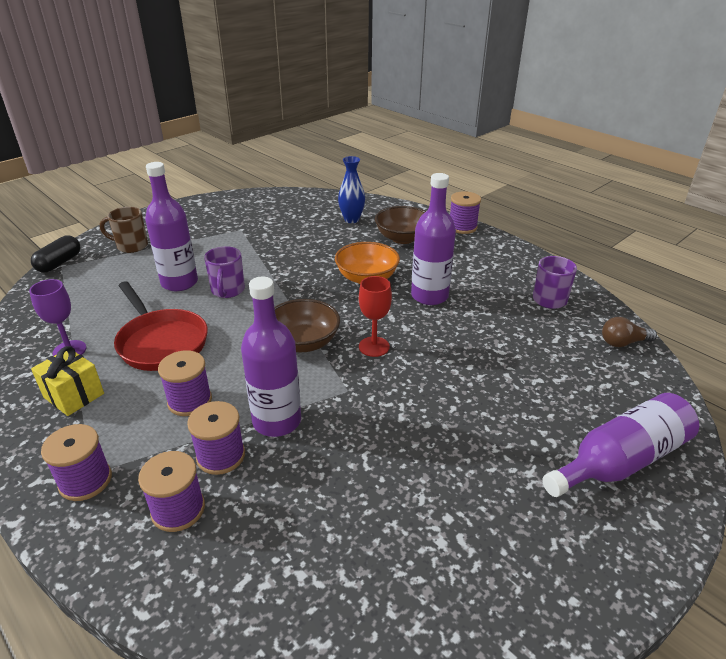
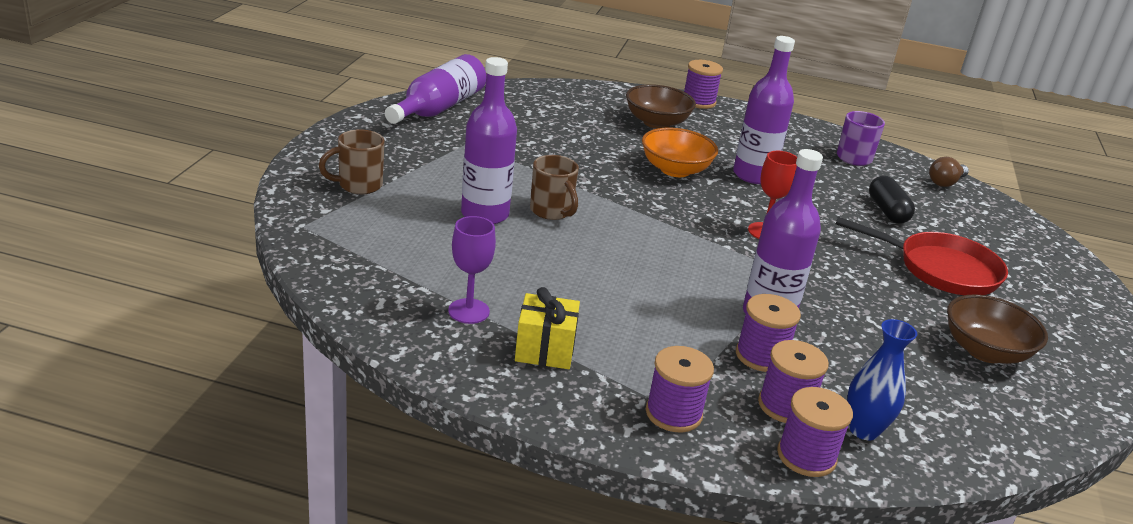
camera: 35 degrees left, 5 degrees down
black capsule [31,235,81,273] -> black capsule moved to [869,176,915,224]
red pan [114,281,208,371] -> red pan moved to [836,217,1008,295]
purple spool [158,350,212,416] -> purple spool moved to [777,387,853,477]
purple mug [204,246,245,298] -> brown mug [530,155,579,220]
brown bowl [274,299,340,352] -> brown bowl moved to [947,294,1048,364]
blue vase [338,156,365,223] -> blue vase moved to [847,319,917,440]
purple bottle [542,393,699,497] -> purple bottle moved to [385,54,486,124]

